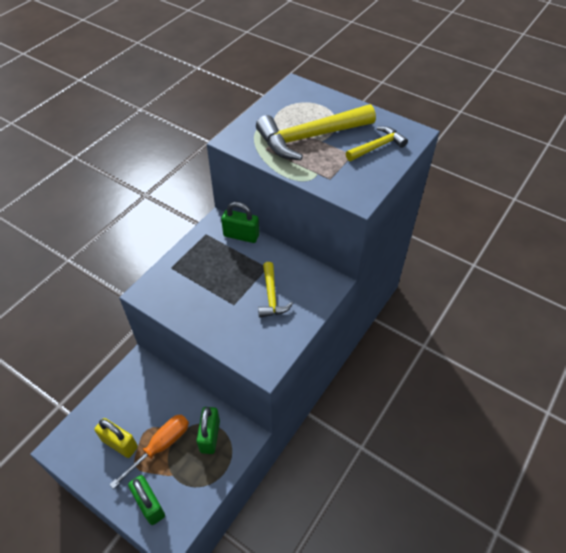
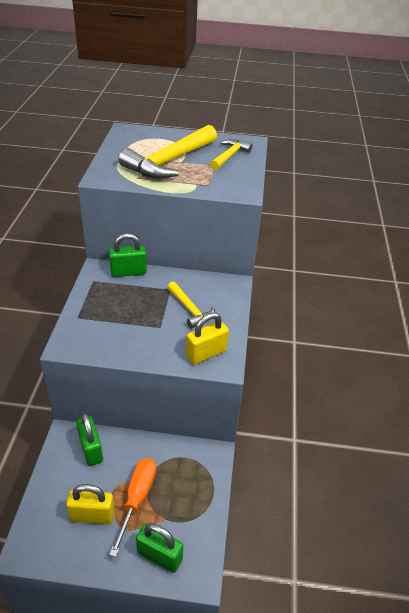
camera: 30 degrees left, 10 degrees down
green padlock [196,407,220,454] -> green padlock moved to [76,413,103,466]
none -> yellow padlock [186,313,229,365]

